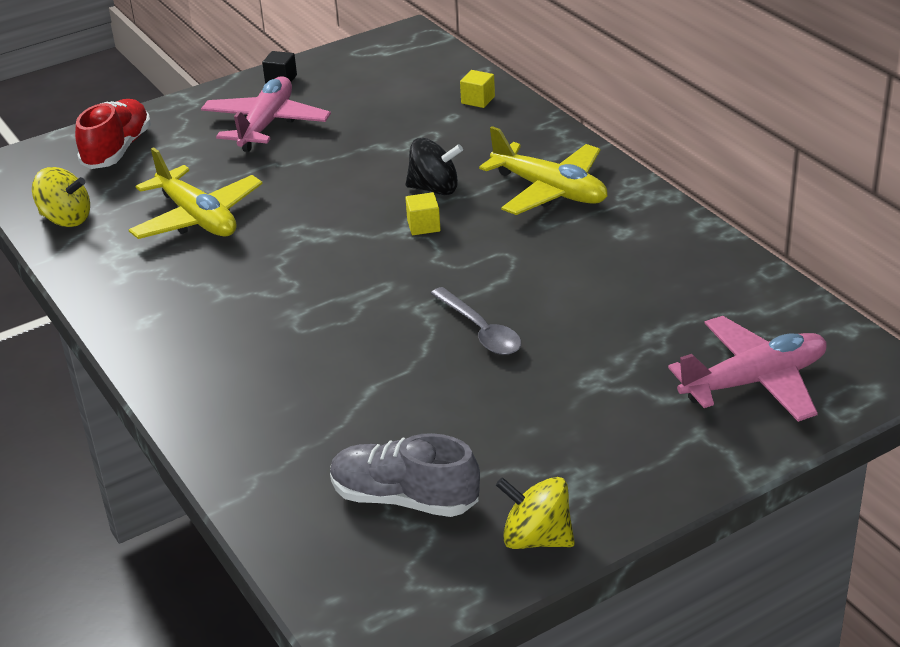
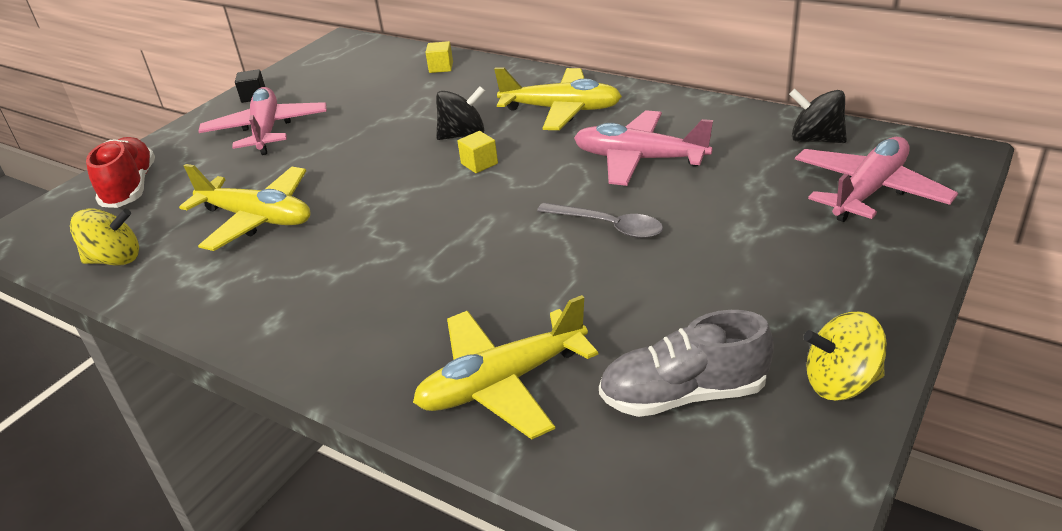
camera: 25 degrees left, 0 degrees up
none -> yellow plane [413,295,598,439]
none -> pink plane [574,110,713,186]
none -> black spinning top [789,89,847,143]

